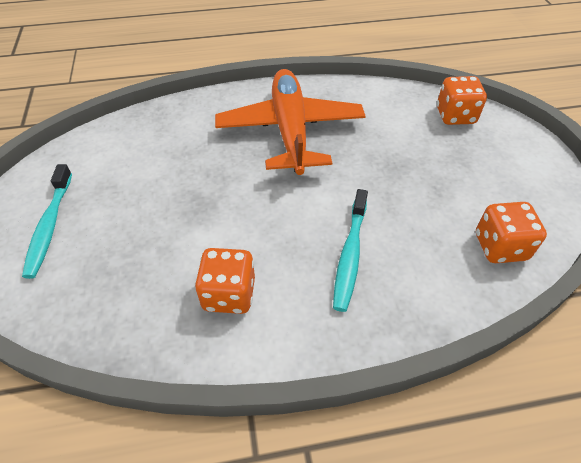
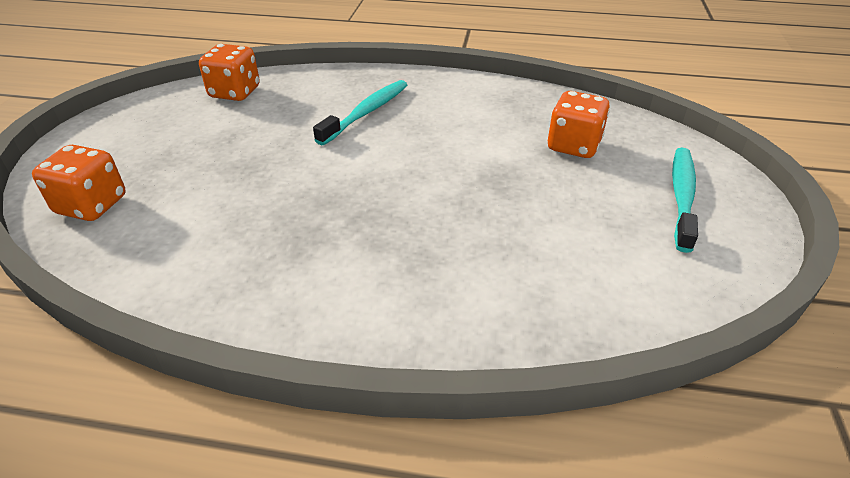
camera: 160 degrees left, 10 degrees down
orange dice [195,248,255,314] -> orange dice moved to [548,91,610,158]
orange plane [215,69,366,175] -> none

